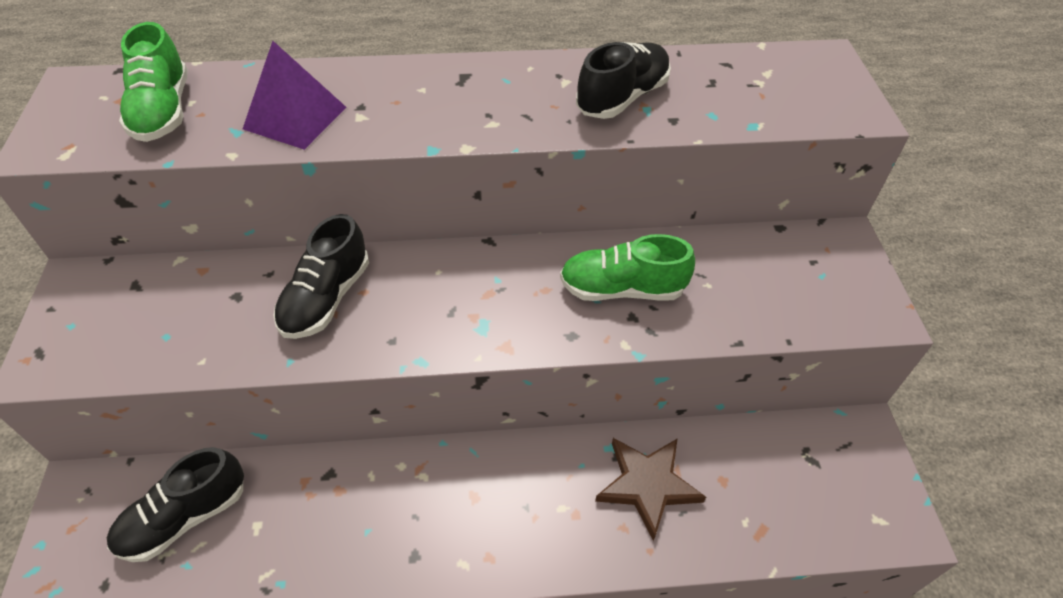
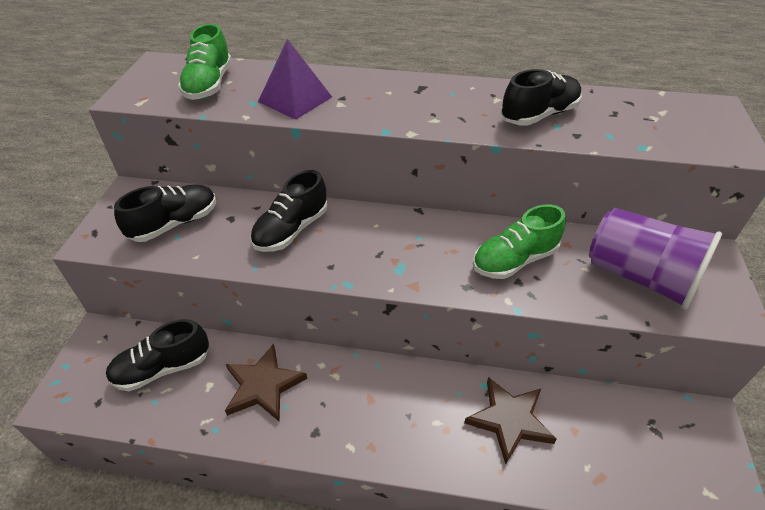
camera: 15 degrees right, 5 degrees down
green shoe [560,234,695,301] -> green shoe turned 45 degrees counterclockwise [473,204,566,279]
none -> black shoe [114,184,216,242]
none -> brown star [225,343,307,422]
none -> purple cup [589,208,722,310]

